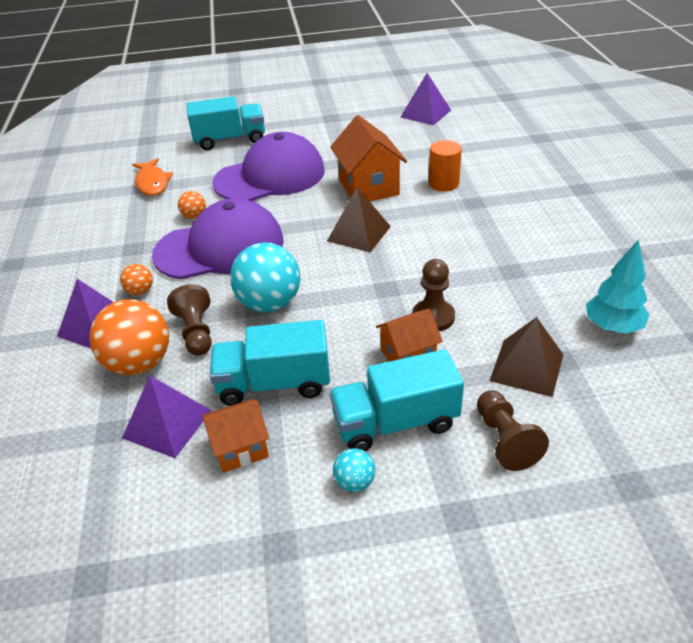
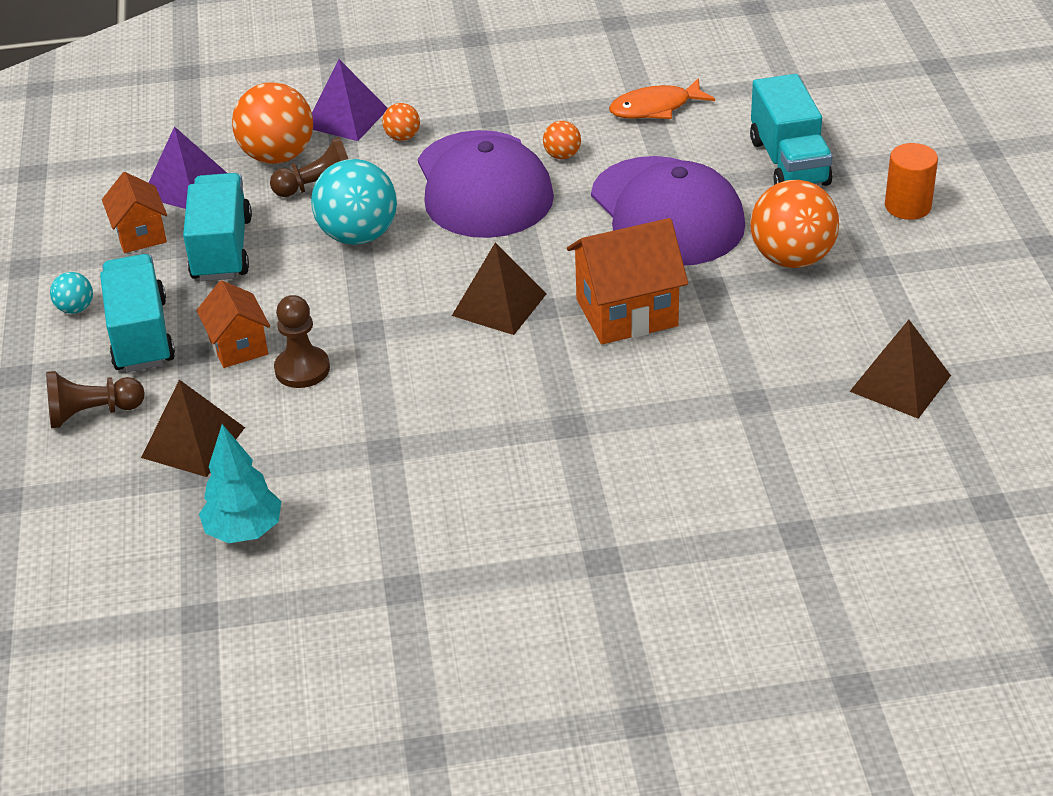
camera: 90 degrees right, 0 degrees up
purple pyramid [401,73,451,125] -> brown pyramid [850,320,951,419]
orange cylinder [429,140,462,192] -> orange cylinder moved to [885,143,938,220]
none -> orange ball [750,180,839,268]

